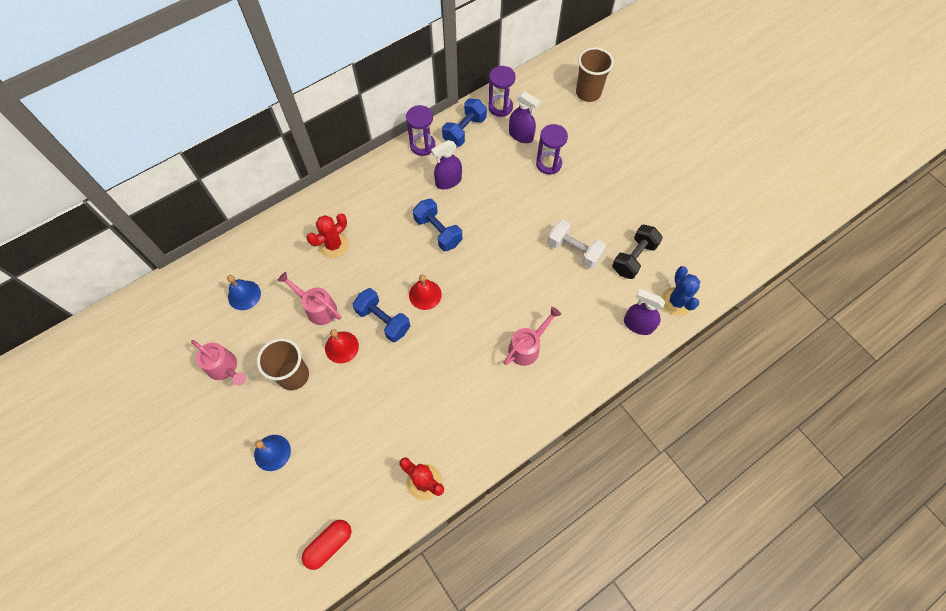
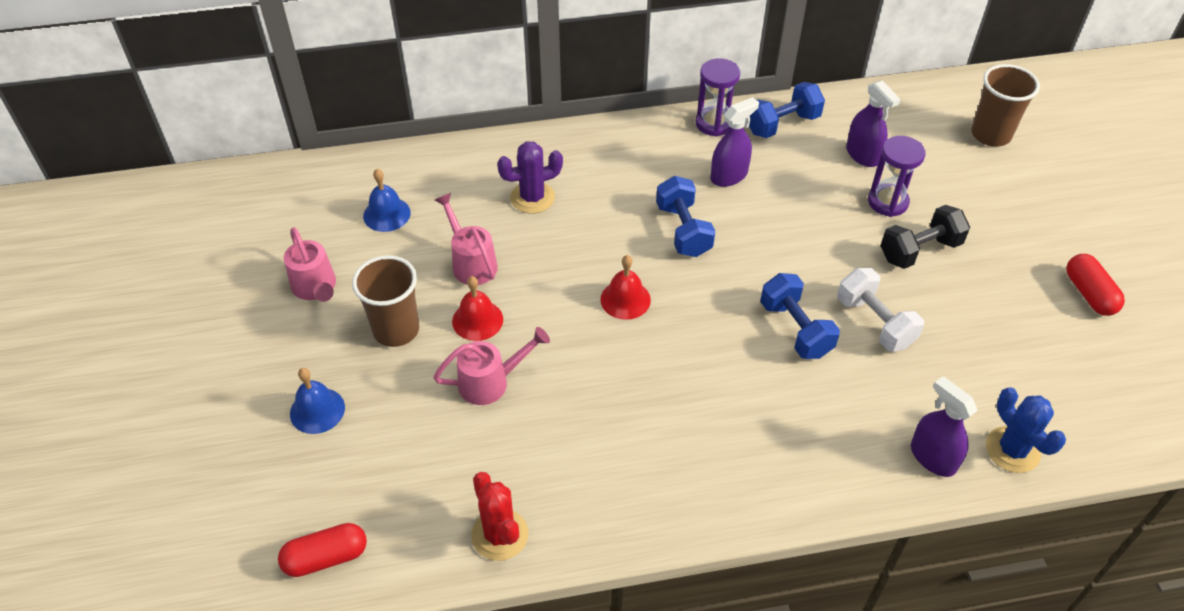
camera: 25 degrees right, 15 degrees down
red cactus [306,213,349,258] -> purple cactus [497,141,563,213]
blue dumbbell [353,288,410,342] -> blue dumbbell moved to [760,273,840,359]
purple spray bottle [431,140,462,189] -> purple spray bottle turned 150 degrees clockwise [710,97,759,187]
purple hourglass [488,66,516,117] -> none
pink watering can [503,307,561,366] -> pink watering can moved to [433,327,550,405]
black dumbbell [612,225,663,279] -> black dumbbell moved to [880,205,970,269]
blue cactus [662,266,700,316] -> blue cactus turned 45 degrees counterclockwise [986,387,1066,473]
none -> red capsule [1066,254,1125,316]

